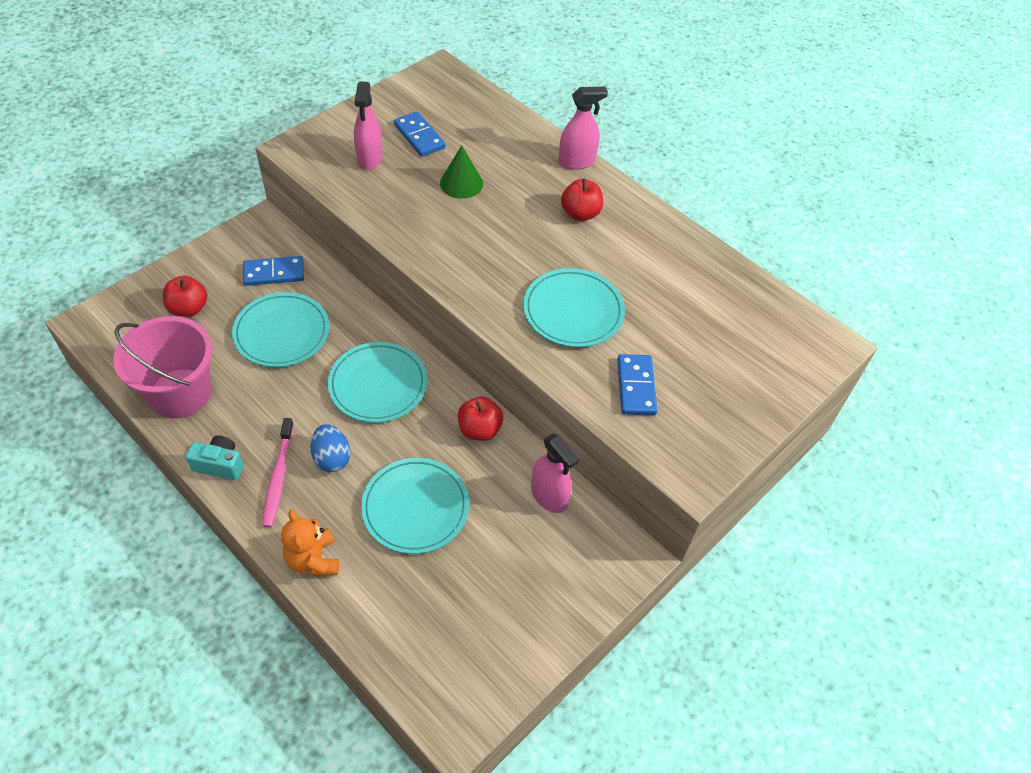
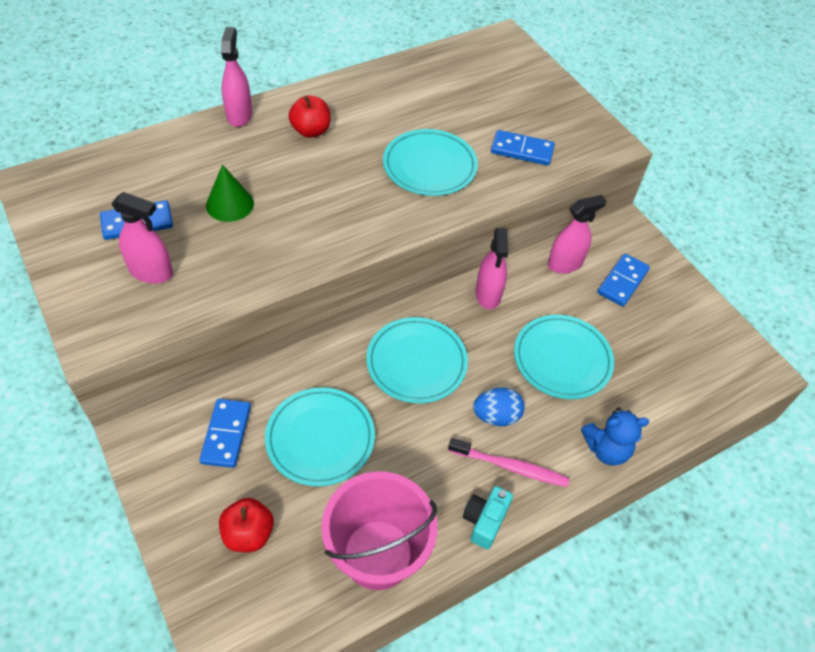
camera: 75 degrees left, 0 degrees up
orange teddy bear [281,509,339,576] -> blue teddy bear [581,407,649,466]
red apple [458,397,503,441] -> pink spray bottle [475,228,508,309]
none -> blue domino [597,253,650,307]

